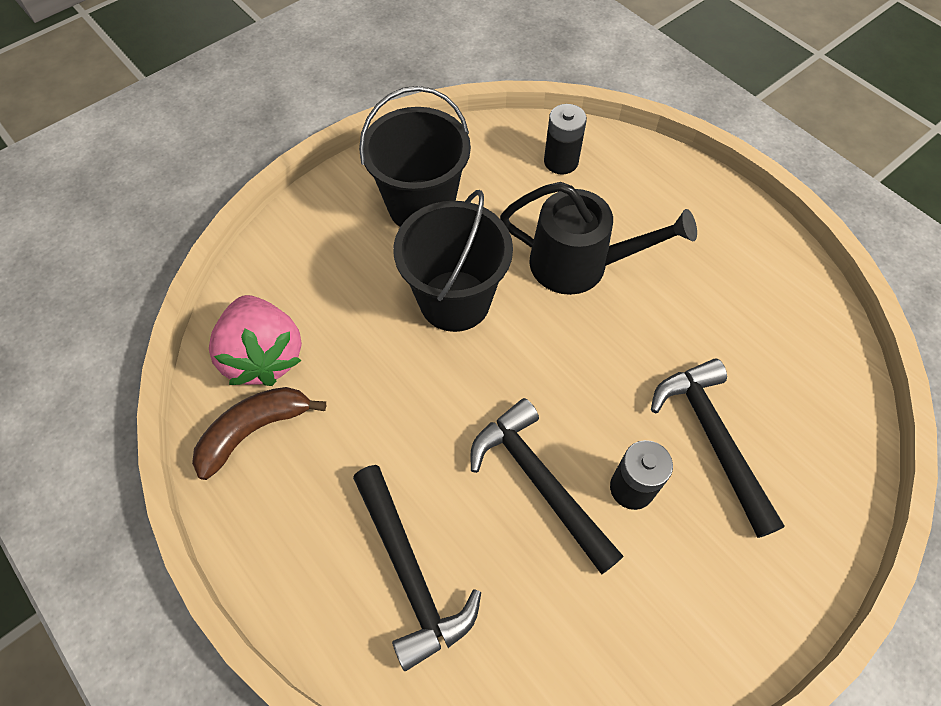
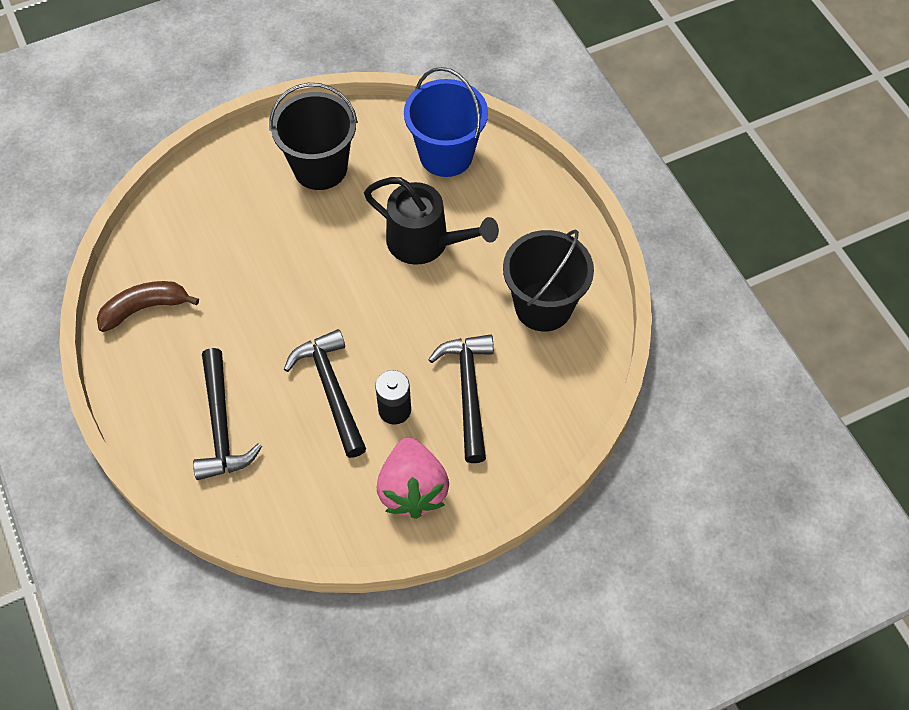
camera: 15 degrees right, 0 degrees up
pink strawberry [209,295,302,386] -> pink strawberry moved to [377,437,449,519]
black bucket [393,190,513,332] -> black bucket moved to [503,229,594,332]
black battery [544,104,587,175] -> blue bucket [404,67,488,177]

